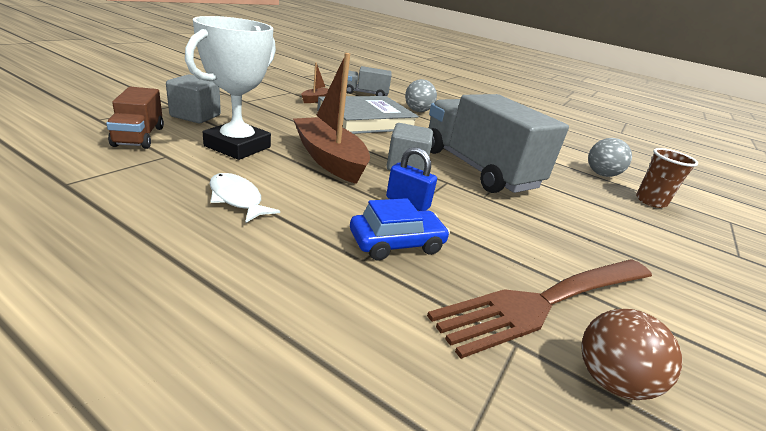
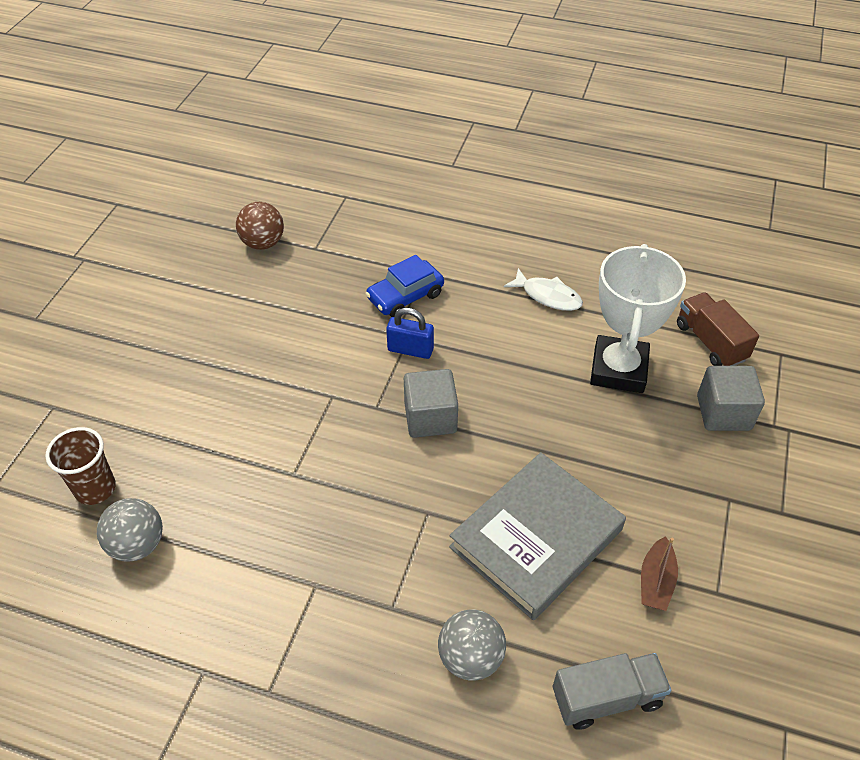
camera: 170 degrees right, 20 degrees up
brown boat [293,53,370,184] -> none
brown fork [427,259,652,359] -> none
grey truck [429,94,569,193] -> none

